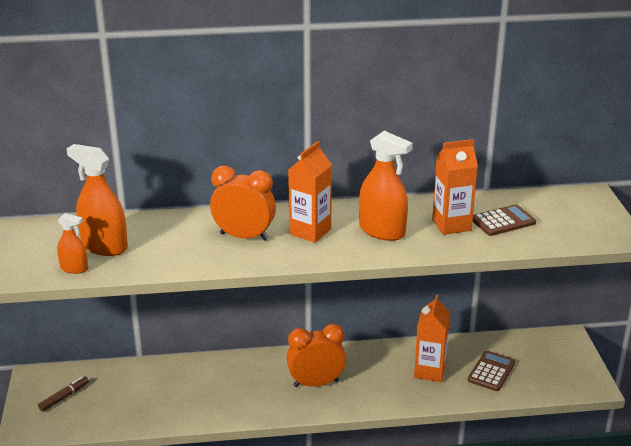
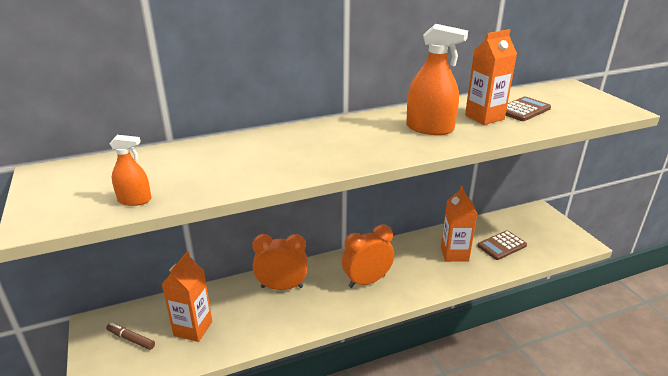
camera: 15 degrees left, 0 degrees up
brown marker [38,376,89,411] -> brown marker turned 90 degrees counterclockwise [106,323,155,350]
orange spray bottle [66,144,128,256] -> none
orange clock [210,166,276,241] -> orange clock moved to [252,234,308,290]
orange carton [288,141,332,243] -> orange carton moved to [162,251,213,342]
brown calculator [468,351,515,391] -> brown calculator turned 135 degrees counterclockwise [477,230,527,260]

